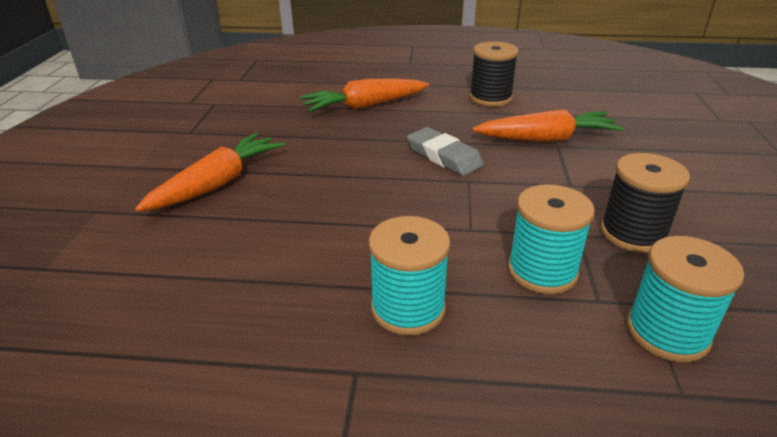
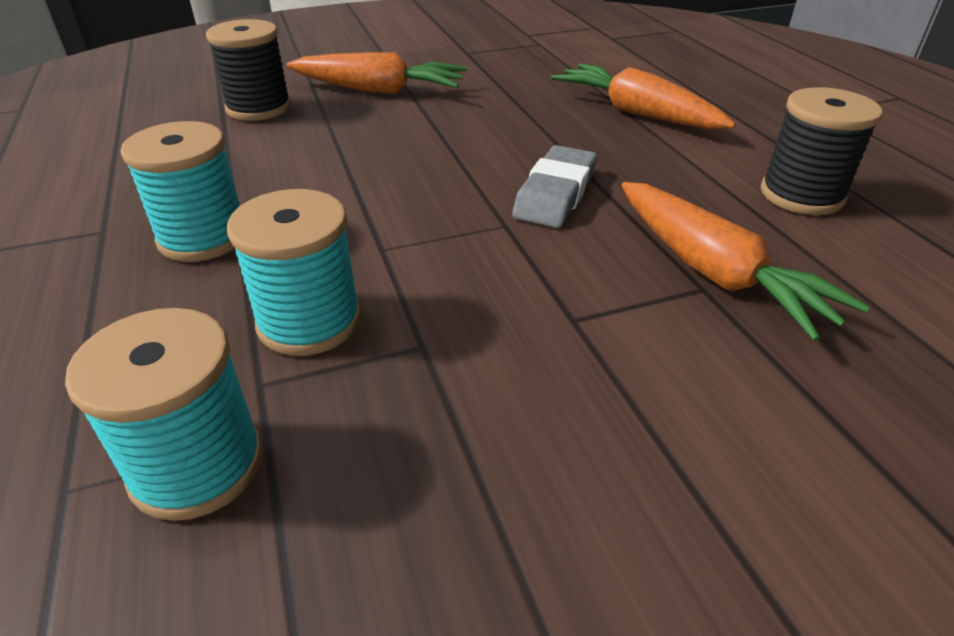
camera: 65 degrees right, 5 degrees up
black spool [600,153,690,253] -> black spool moved to [206,19,291,121]

